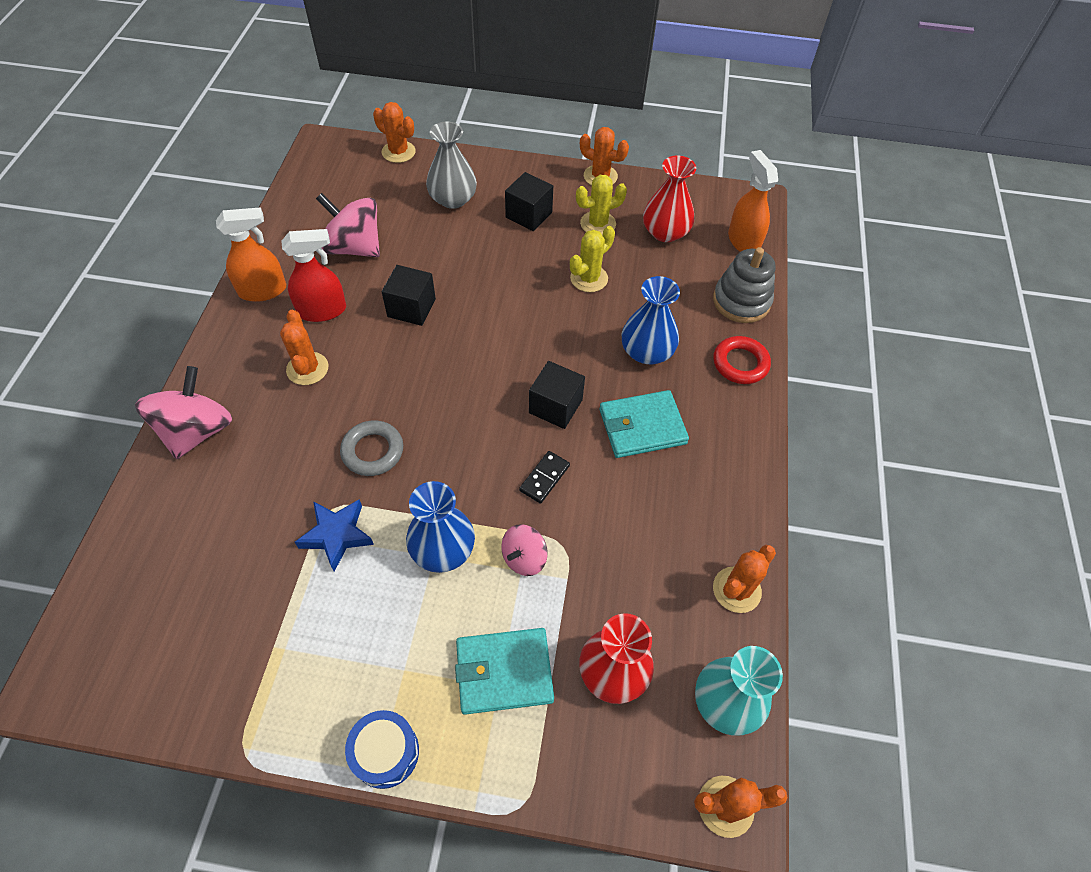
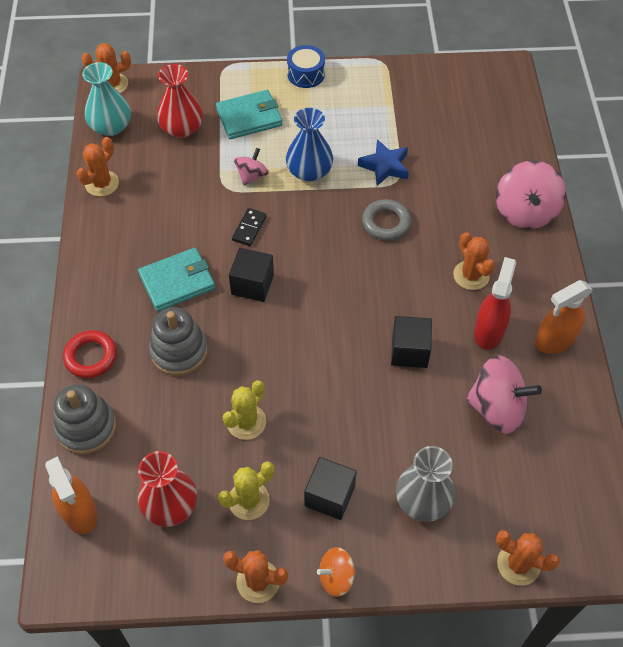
camera: 170 degrees right, 0 degrees up
red spray bottle [281,229,346,322] -> red spray bottle turned 135 degrees clockwise [474,257,516,350]
blue vase [622,276,680,364] -> grey stacking toy [149,307,208,376]
none -> orange spinning top [317,547,356,597]

